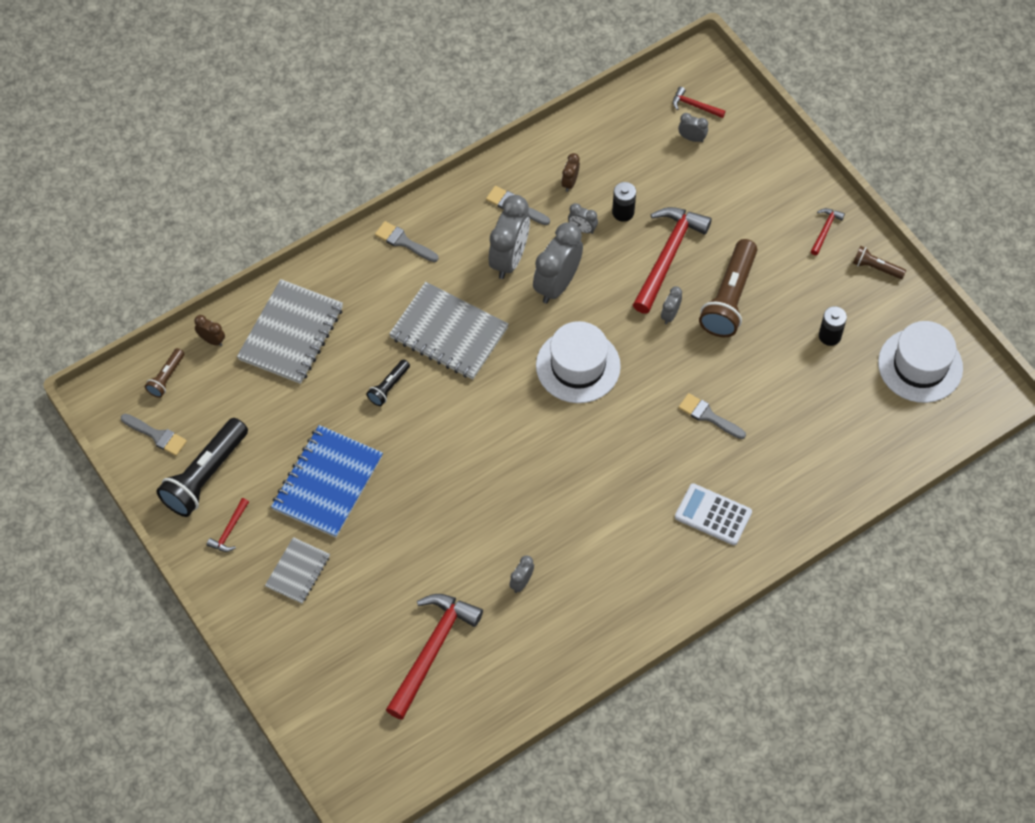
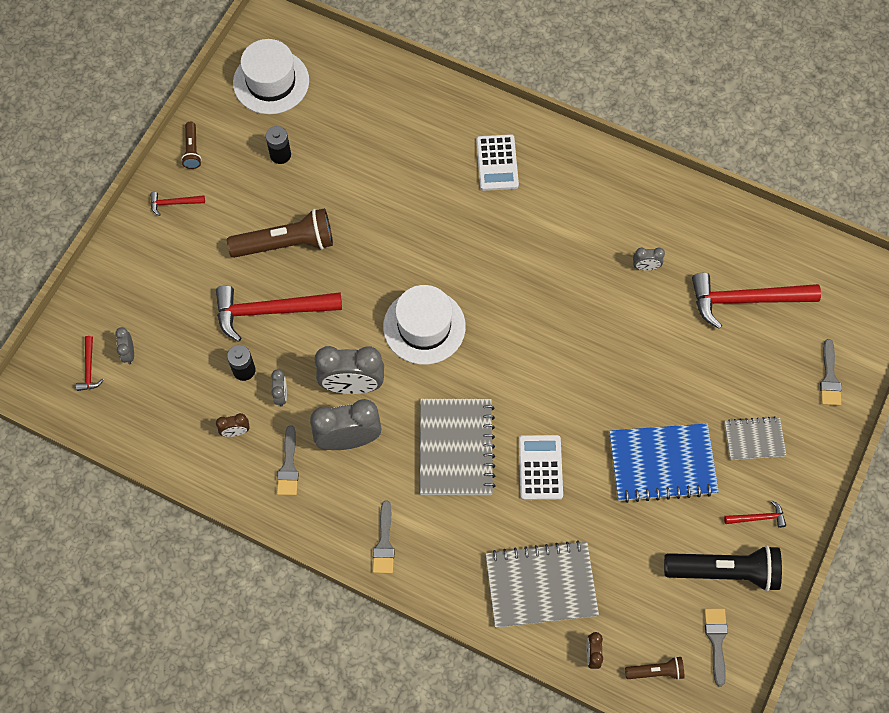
camera: 120 degrees left, 5 degrees up
black flashlight [367,359,410,406] -> white calculator [519,435,563,500]
grey clock [661,286,682,324] -> none
grey brush [678,393,746,439] -> grey brush moved to [820,339,841,406]

